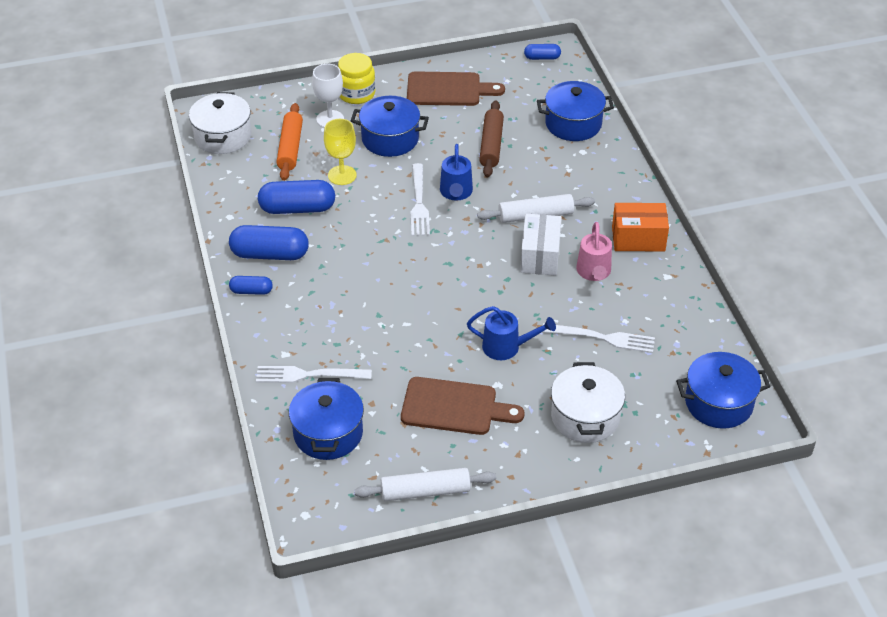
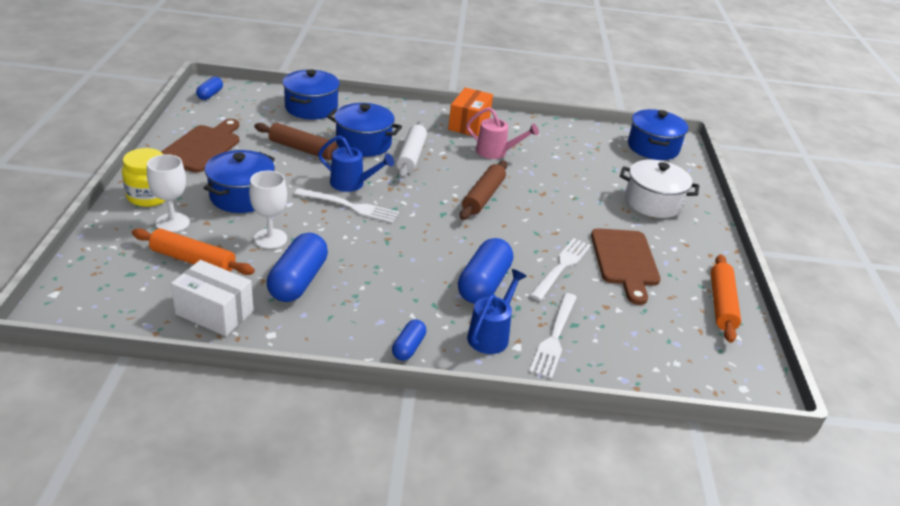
camera: 75 degrees left, 10 degrees down
white pot [189,92,251,154] -> none
blue capsule [229,225,309,260] -> blue capsule moved to [458,238,513,304]
blue pot [289,378,364,460] -> blue pot moved to [327,103,402,157]
yellow goblet [324,119,357,185] -> white goblet [249,171,287,249]
white rolling pin [354,468,496,501] -> orange rolling pin [711,254,741,343]
brown cutting board [401,377,524,435] -> brown cutting board turned 150 degrees clockwise [591,228,661,305]
blue watering can [467,306,556,360] -> blue watering can moved to [467,269,527,354]
white box [520,213,562,276] -> white box moved to [171,260,253,336]
white fork [543,323,655,353] -> white fork moved to [530,238,591,301]
none -> brown rolling pin [460,161,507,220]

